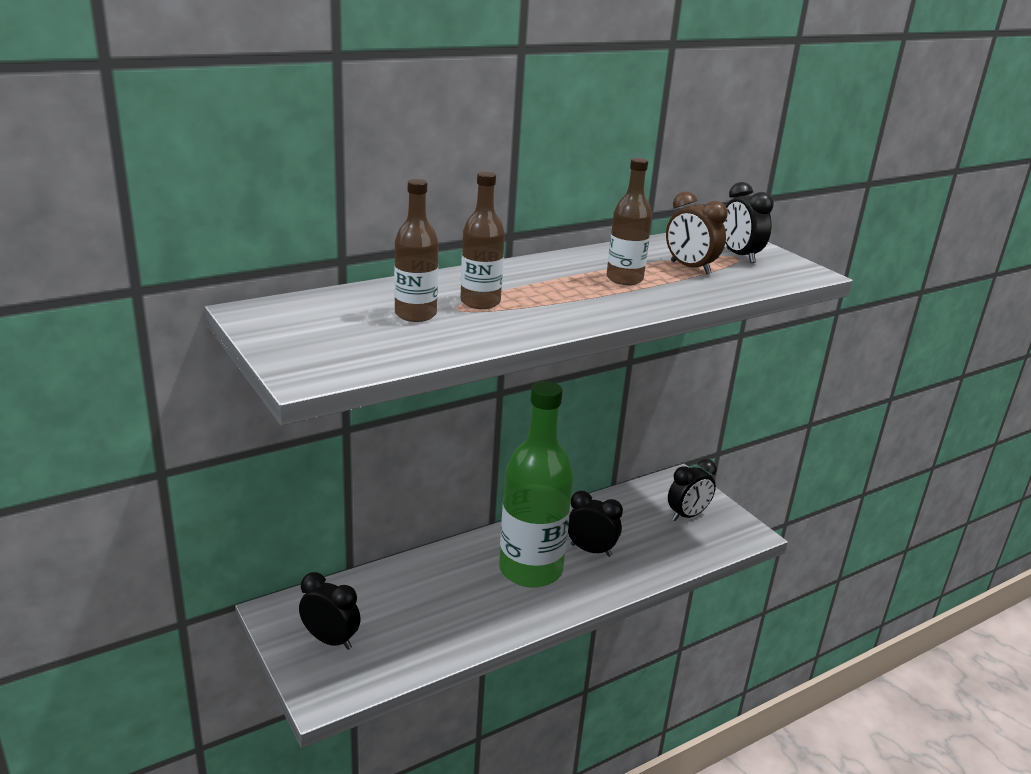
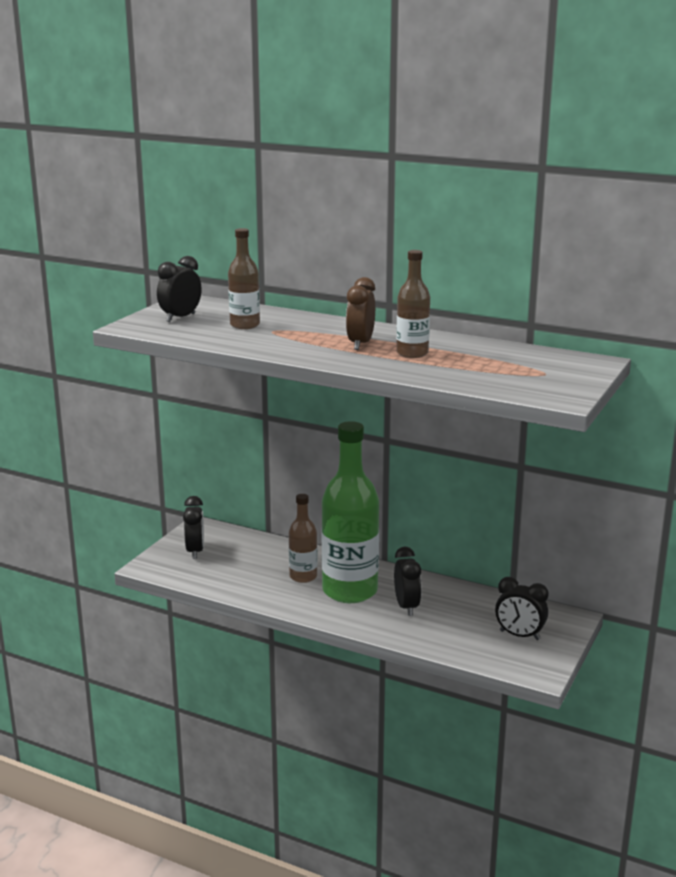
camera: 60 degrees right, 5 degrees down
brown bottle [460,171,505,309] -> brown bottle moved to [289,494,317,583]
brown clock [666,191,728,274] -> brown clock moved to [346,277,375,350]
black clock [723,182,774,263] -> black clock moved to [157,256,202,322]

